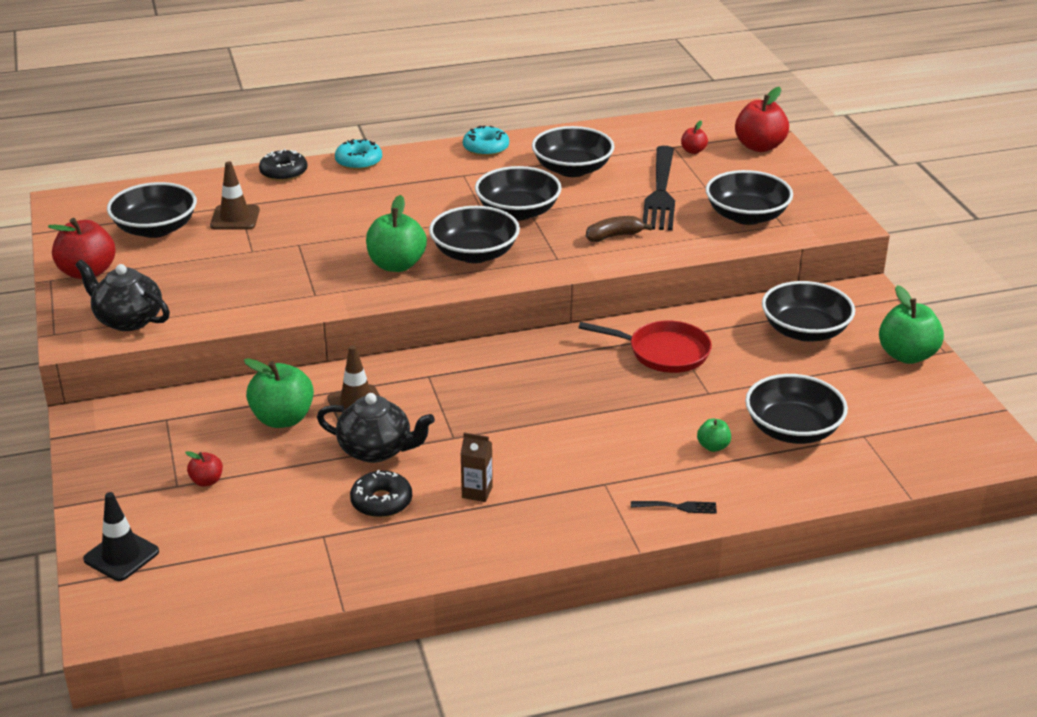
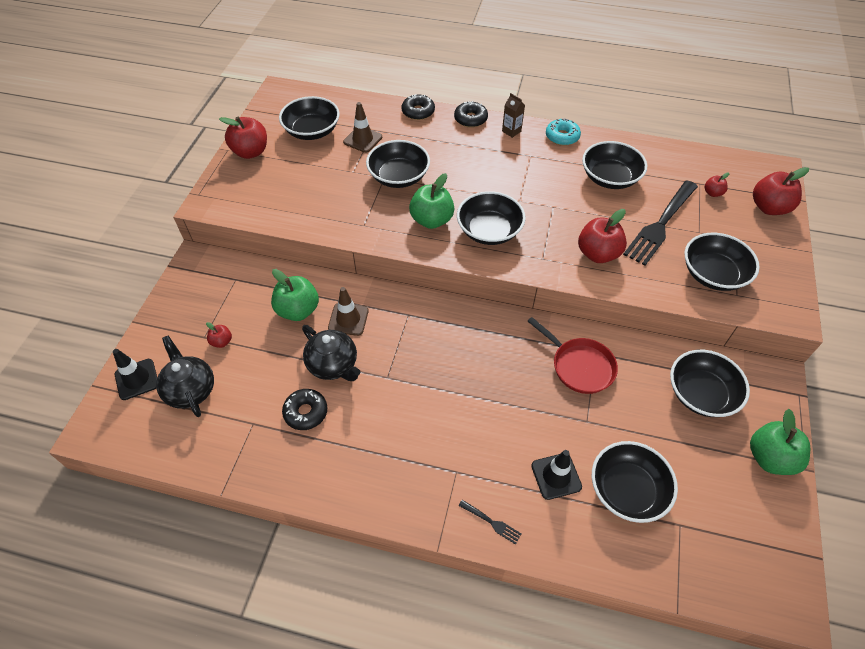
camera: 30 degrees right, 20 degrees up
black teapot [75,259,170,331] -> black teapot moved to [156,335,214,417]
turquoise donut [335,139,382,170] -> black donut [454,101,488,128]
brown carton [461,432,493,502] -> brown carton moved to [502,93,525,138]
black bowl [475,166,562,220] -> black bowl moved to [366,140,430,188]
brown banana [586,216,652,242] -> red apple [578,209,627,263]
green apple [697,419,731,452] -> black traffic cone [531,450,582,500]

